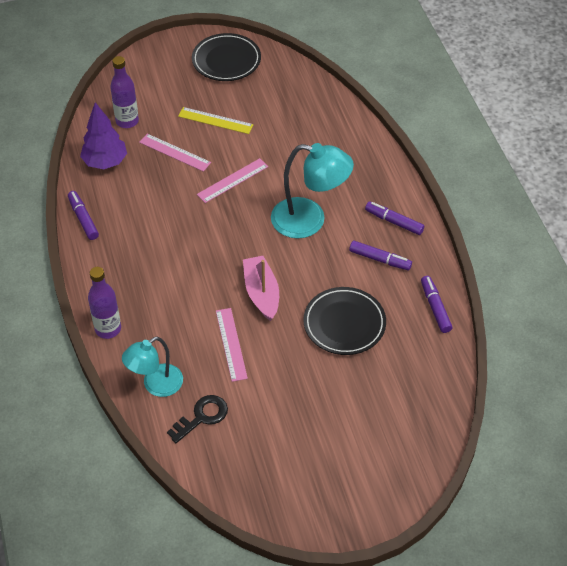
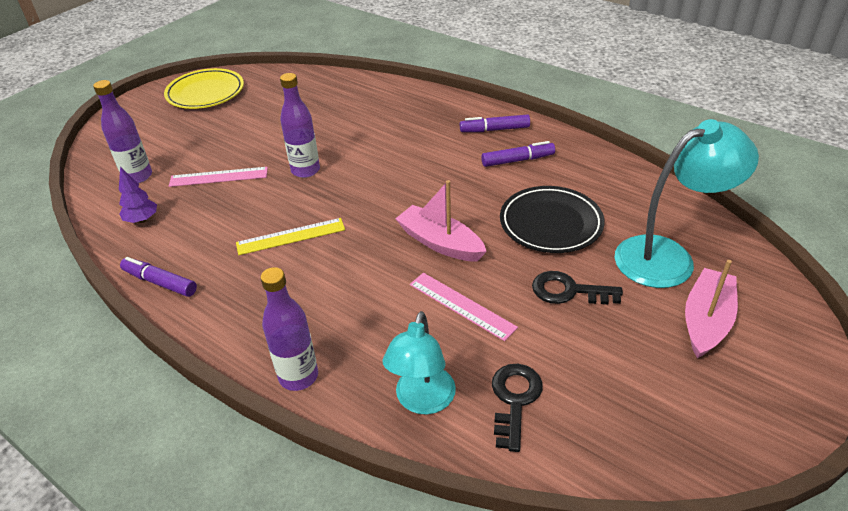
camera: 35 degrees left, 10 degrees down
purple tree [80,102,127,169] -> purple tree [119,167,157,223], size x0.59
yellow ruler [178,107,254,134] -> yellow ruler moved to [236,218,345,255]
black plate [192,33,261,81] -> yellow plate [164,68,244,109]
pink ruler [197,158,268,203] -> purple bottle [280,73,320,178]
turquoise lamp [271,143,354,238] -> turquoise lamp moved to [614,119,759,288]
purple marker [421,276,452,333] -> none
none -> black key [532,271,623,304]
none -> pink boat [685,260,738,359]

